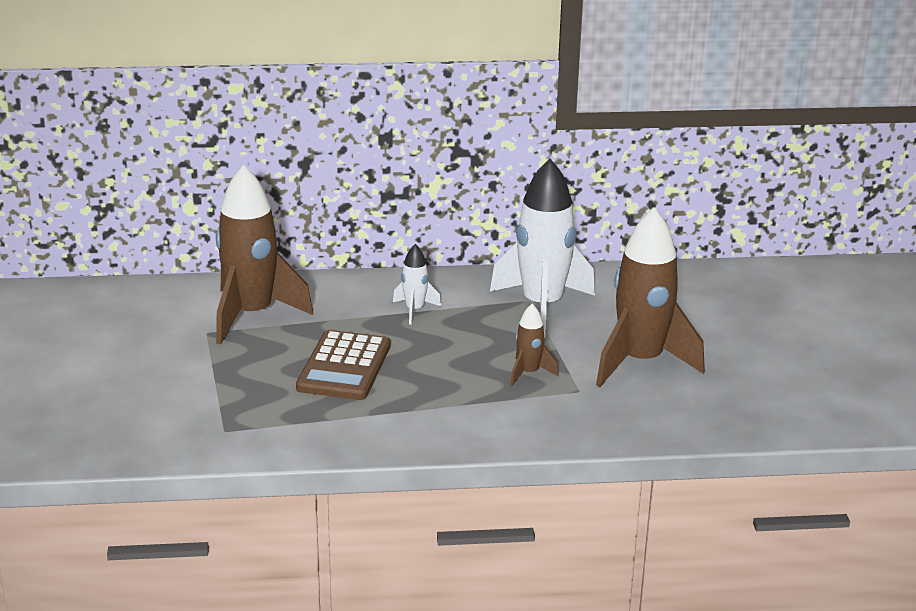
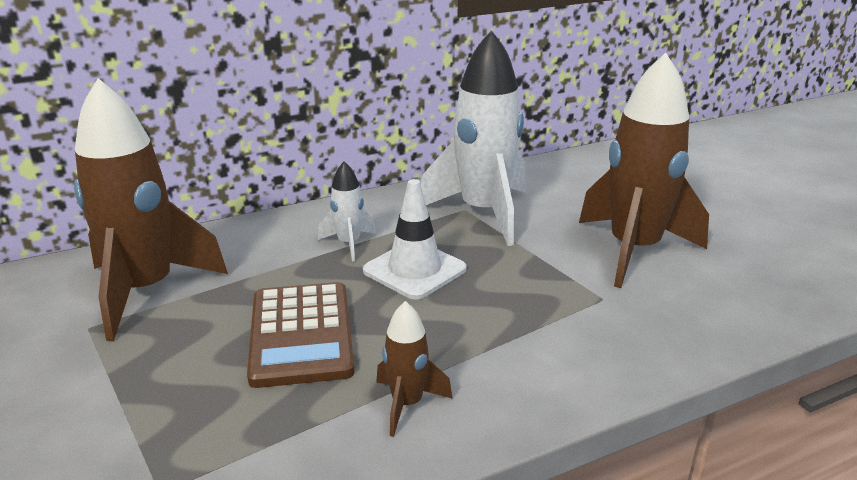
camera: 20 degrees left, 0 degrees up
brown rocket [510,304,559,386] -> brown rocket moved to [376,301,453,437]
none -> white traffic cone [363,179,467,300]

